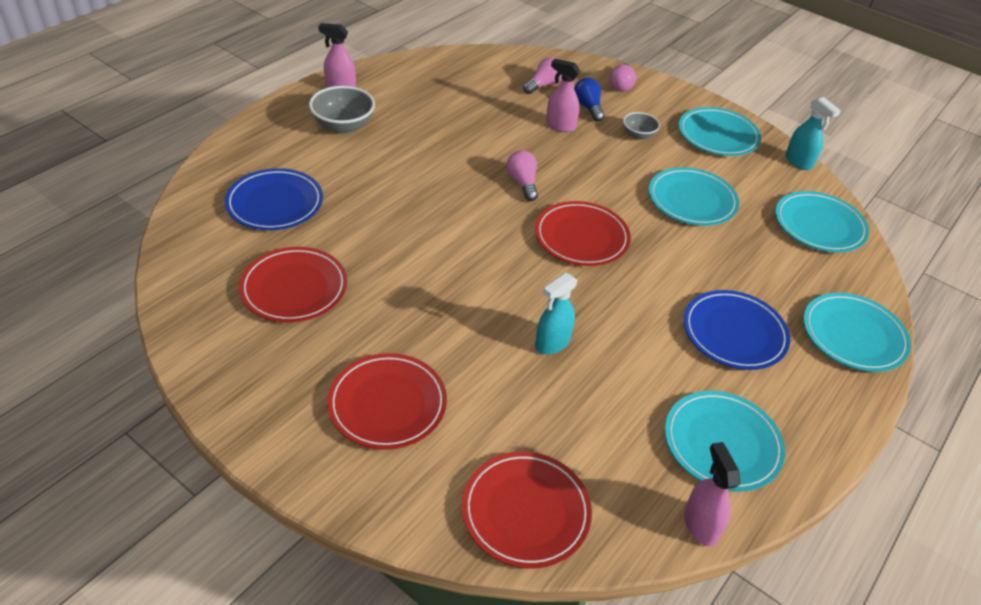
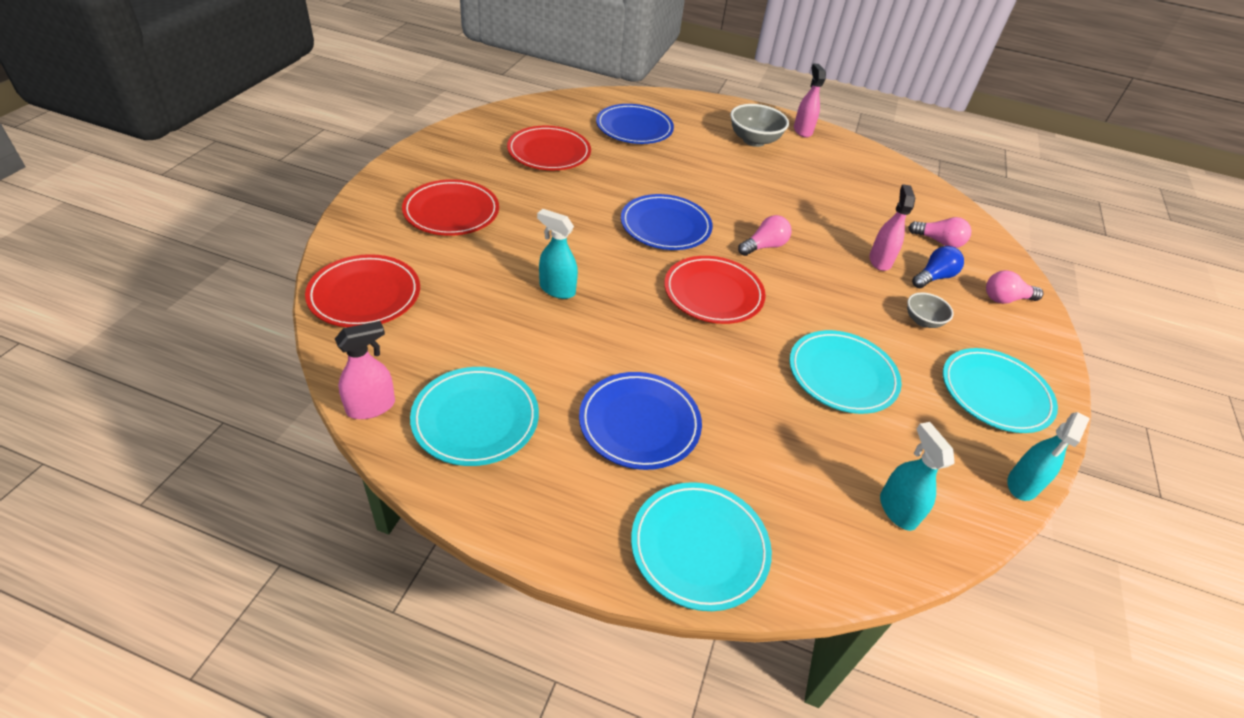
camera: 70 degrees right, 0 degrees up
turquoise plate [775,191,869,252] -> turquoise spray bottle [880,422,954,531]
none -> blue plate [621,194,713,250]

